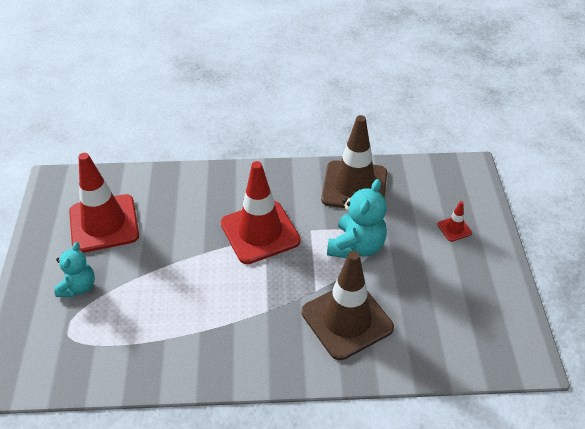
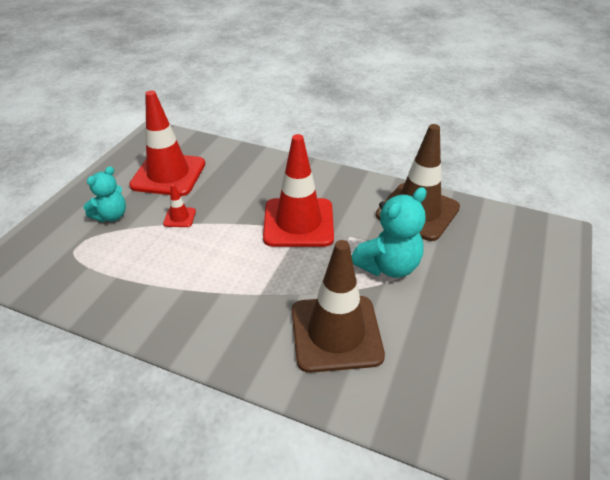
camera: 25 degrees right, 5 degrees down
red traffic cone [437,201,472,242] -> red traffic cone moved to [163,184,196,227]

